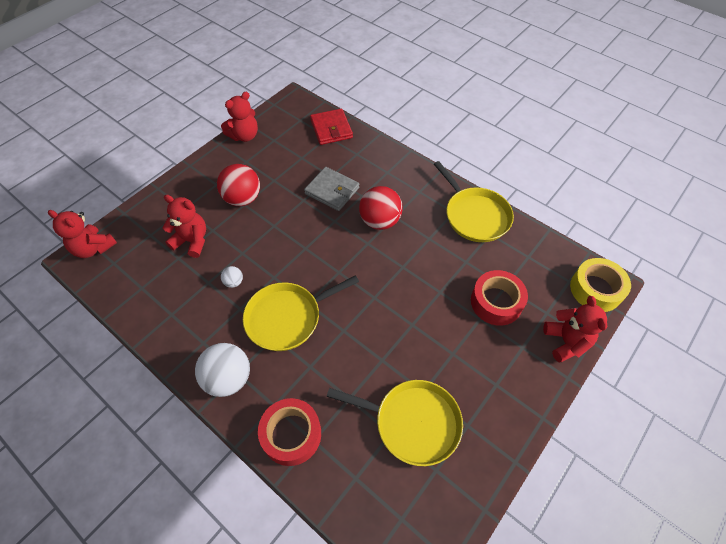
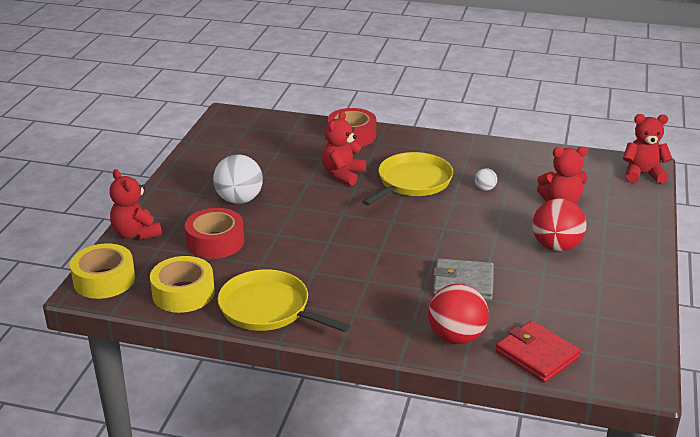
camera: 155 degrees right, 25 degrees down
white ball [195,343,250,397] -> white ball moved to [213,154,263,204]
red teddy bear [221,92,258,142] -> red teddy bear moved to [322,111,366,186]
yellow pan [327,380,463,466] -> none
red ball [359,186,402,230] -> red ball moved to [428,284,489,344]
none -> yellow tape [150,256,215,313]

